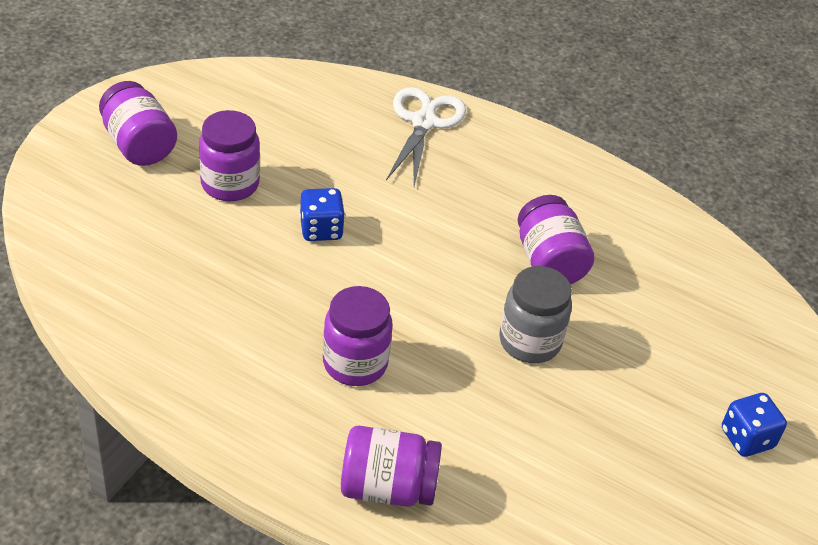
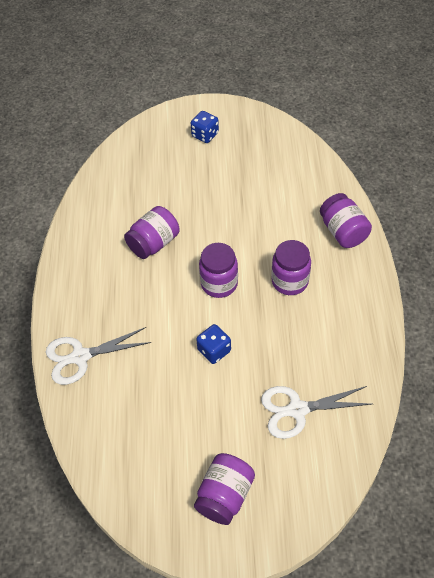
camera: 115 degrees left, 10 degrees up
purple jar [199,110,260,201] -> purple jar moved to [199,243,238,298]
grey jar [499,266,572,363] -> none
none -> white scissors [261,386,371,439]

